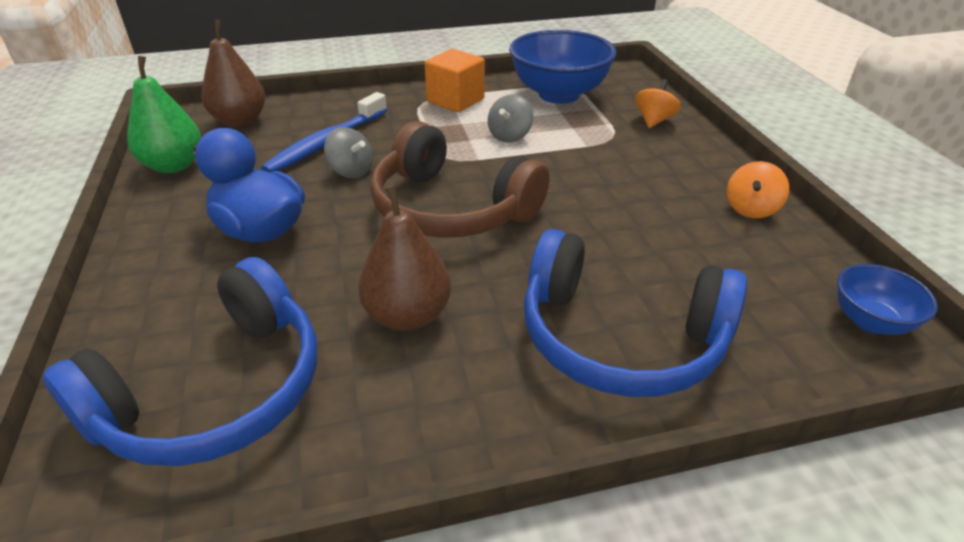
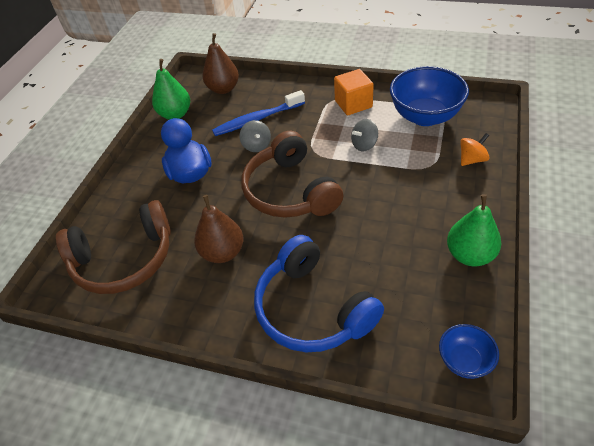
camera: 35 degrees right, 10 degrees up
blue headphones [42,257,317,466] -> brown headphones [56,200,171,294]
orange spinning top [727,161,789,218] -> green pear [447,194,501,266]

